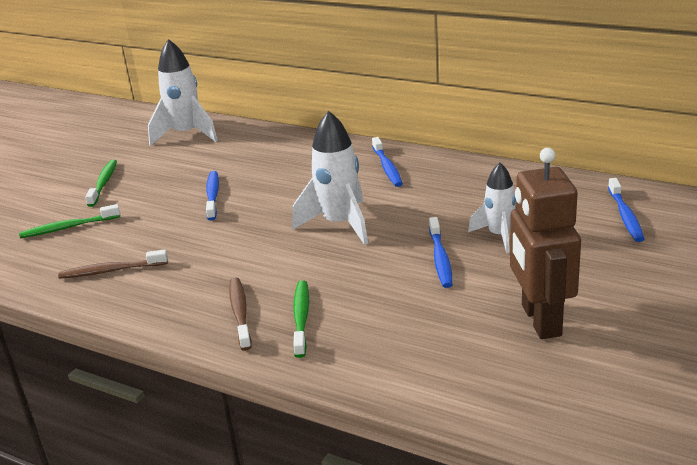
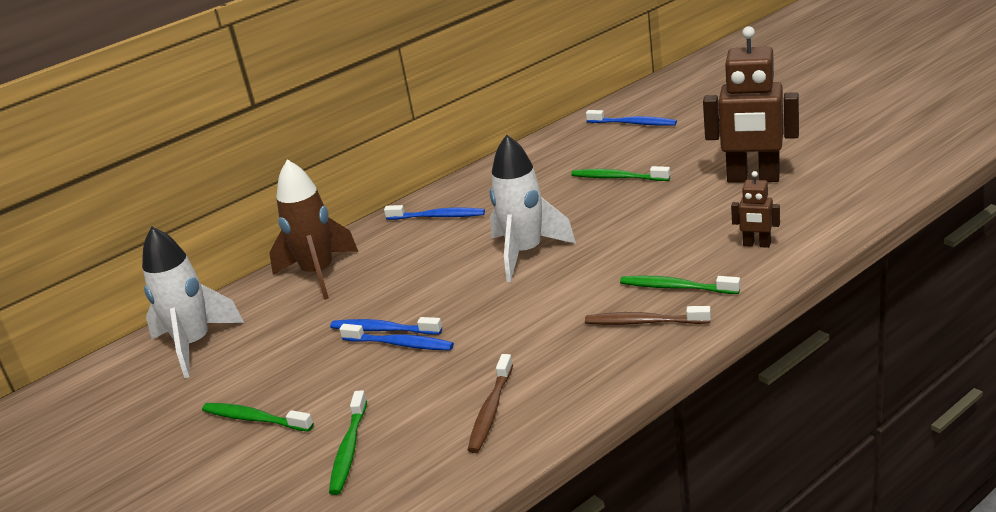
camera: 65 degrees left, 0 degrees up
blue toothbrush [429,217,453,288] -> blue toothbrush moved to [339,324,454,350]
white rocket [468,163,516,253] -> green toothbrush [571,166,670,181]
none -> brown rocket [269,160,358,300]
none -> brown robot [731,171,780,248]

